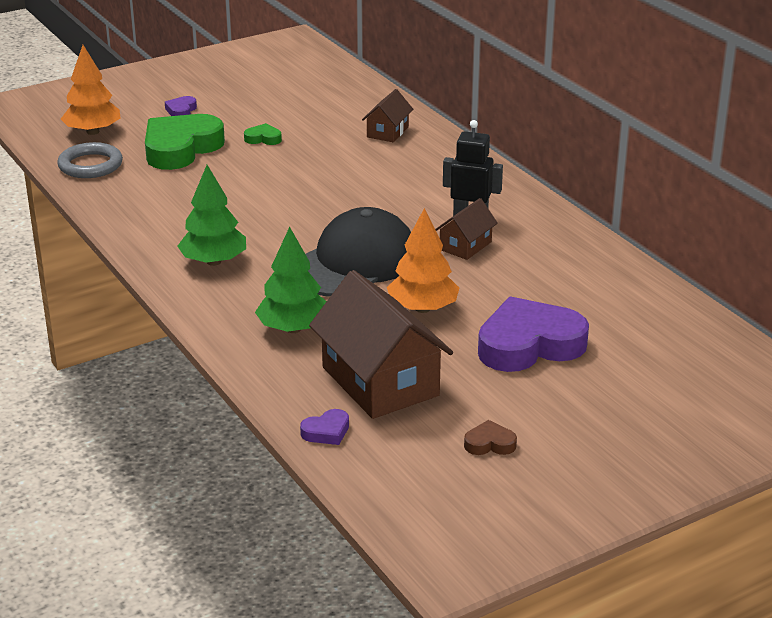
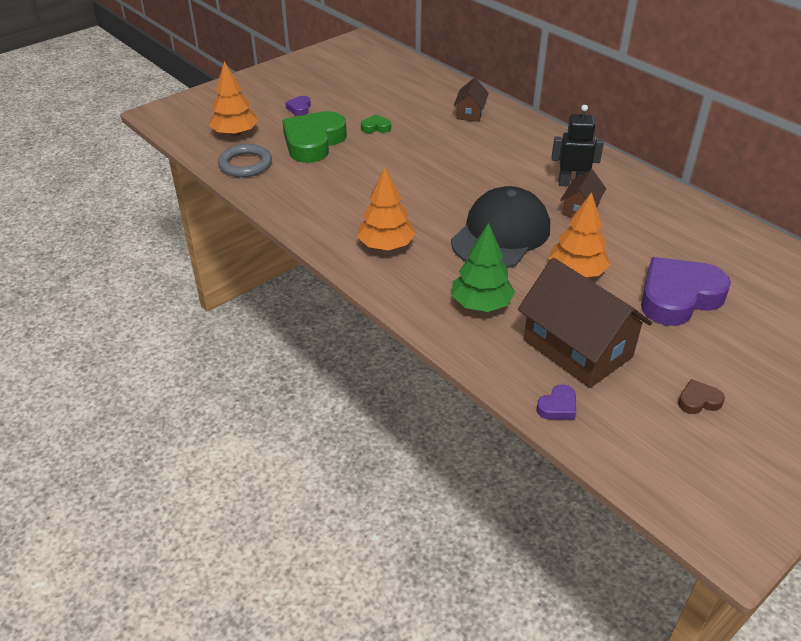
camera: 10 degrees left, 10 degrees up
green tree [177,165,246,266] -> orange tree [357,167,416,250]

